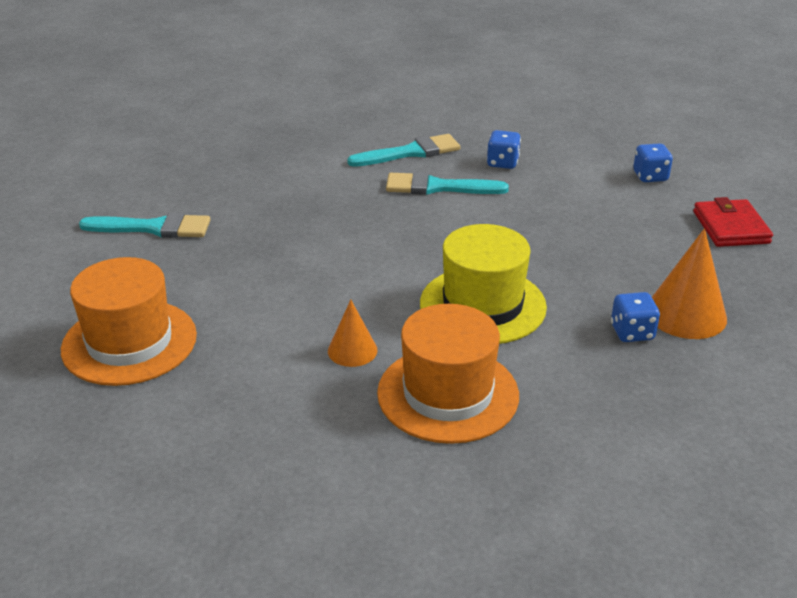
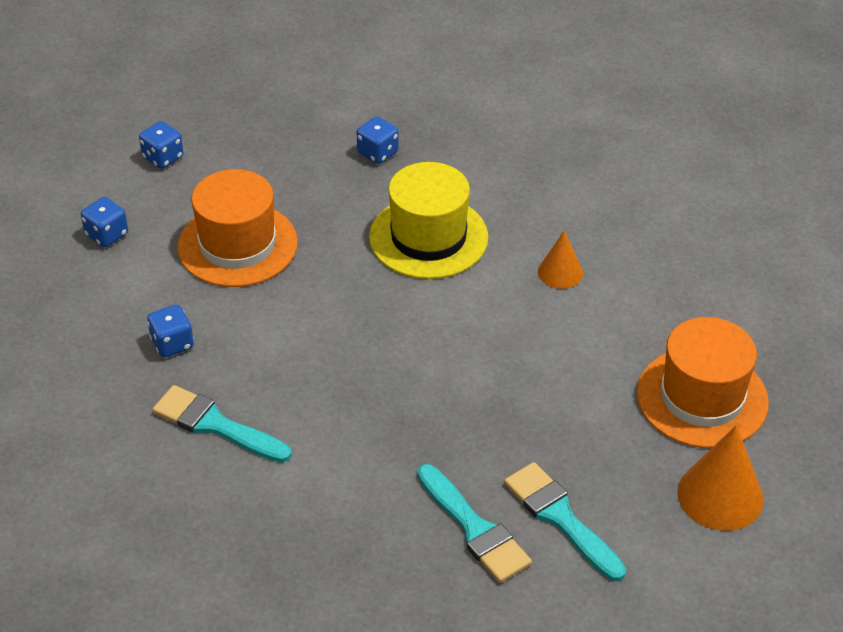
camera: 130 degrees left, 10 degrees up
orange hat [377,304,519,444] -> orange hat moved to [177,169,298,287]
turquoise brush [386,172,509,195] -> turquoise brush moved to [417,464,532,583]
orange cone [652,228,727,339] -> orange cone moved to [677,425,764,531]
red wallet [693,197,773,247] -> blue dice [139,121,183,169]

